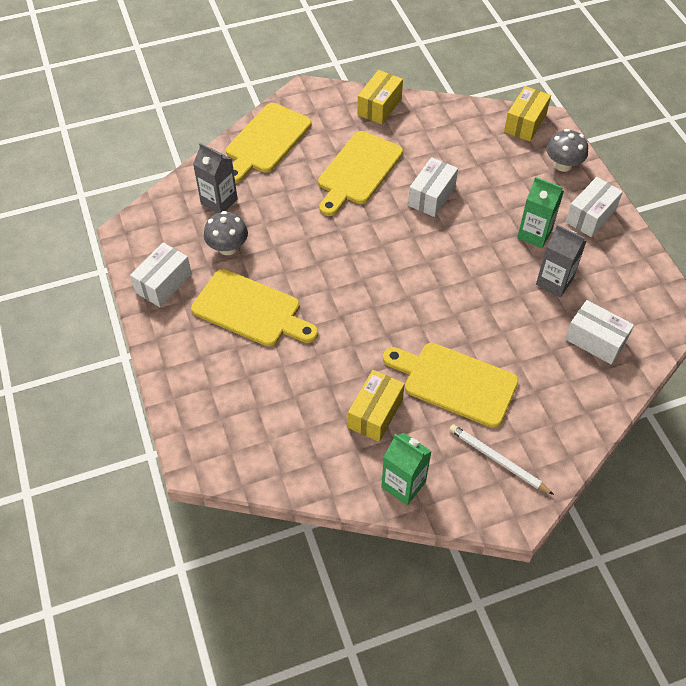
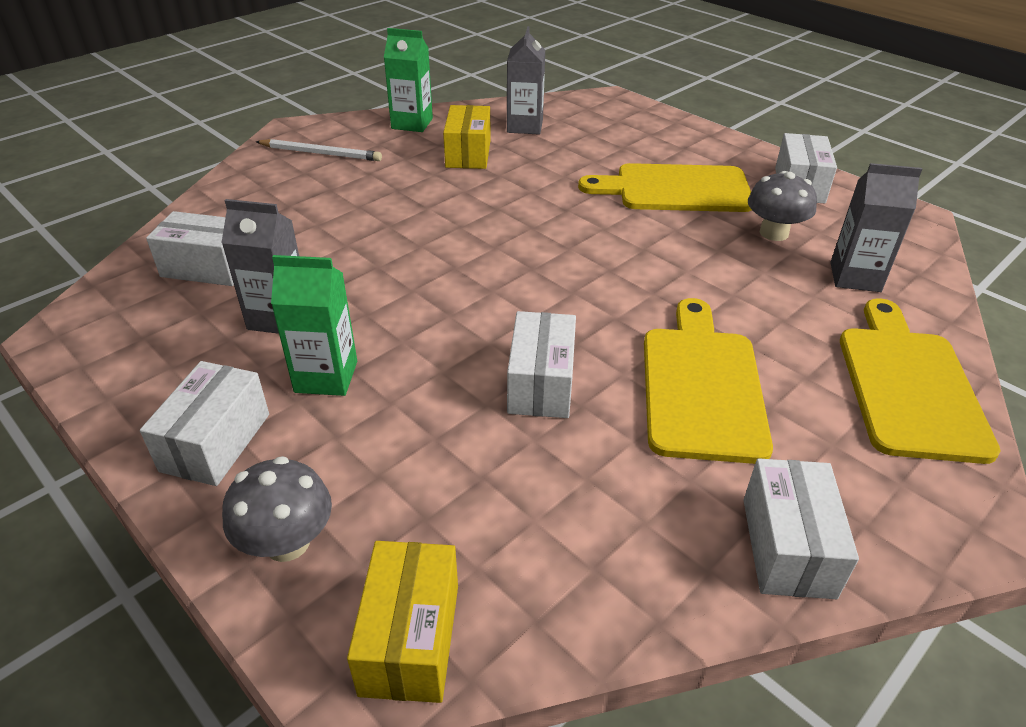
camera: 155 degrees right, 15 degrees down
yellow box [357,70,403,124] -> white box [744,458,859,599]
yellow cutting board [383,343,519,428] -> none
none -> grey carton [507,26,545,134]

